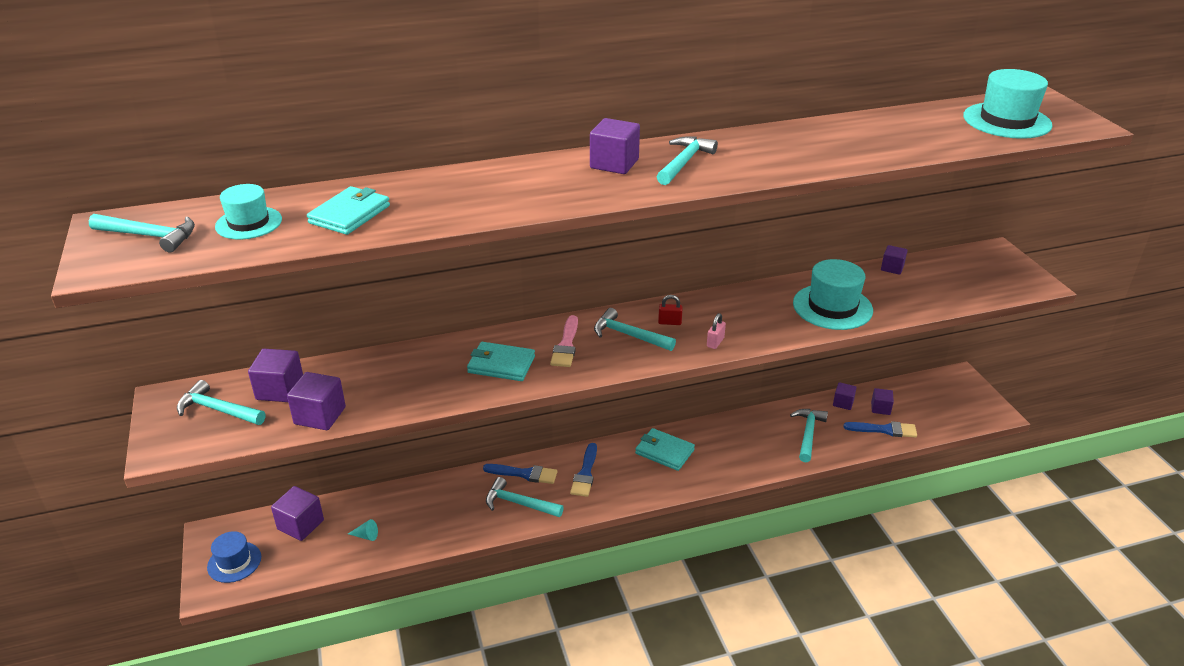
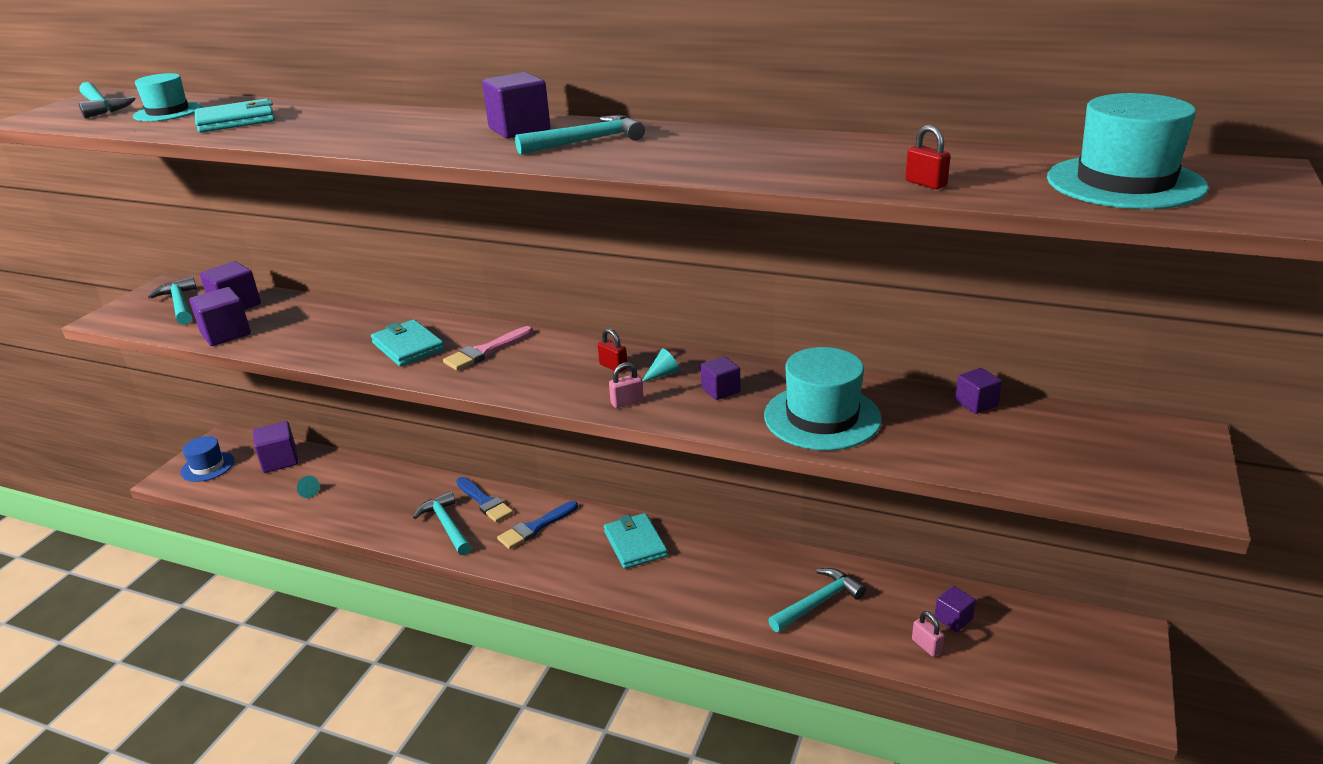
camera: 40 degrees right, 5 degrees down
turquoise hammer [594,308,676,351] -> none
purple cube [833,382,857,410] -> purple cube moved to [701,356,740,400]
blue brush [844,421,917,438] -> pink padlock [912,611,944,657]
none -> turquoise cone [642,348,680,382]
none -> red padlock [905,125,951,189]

